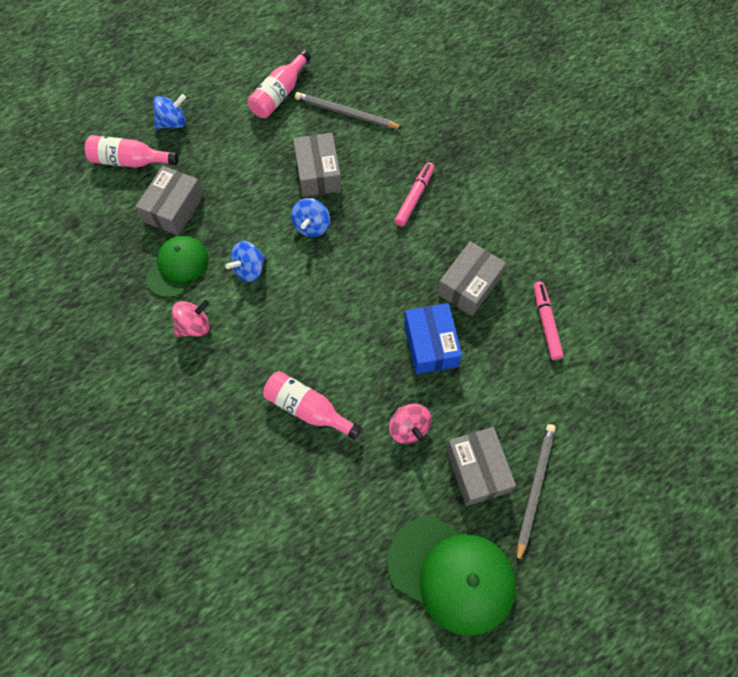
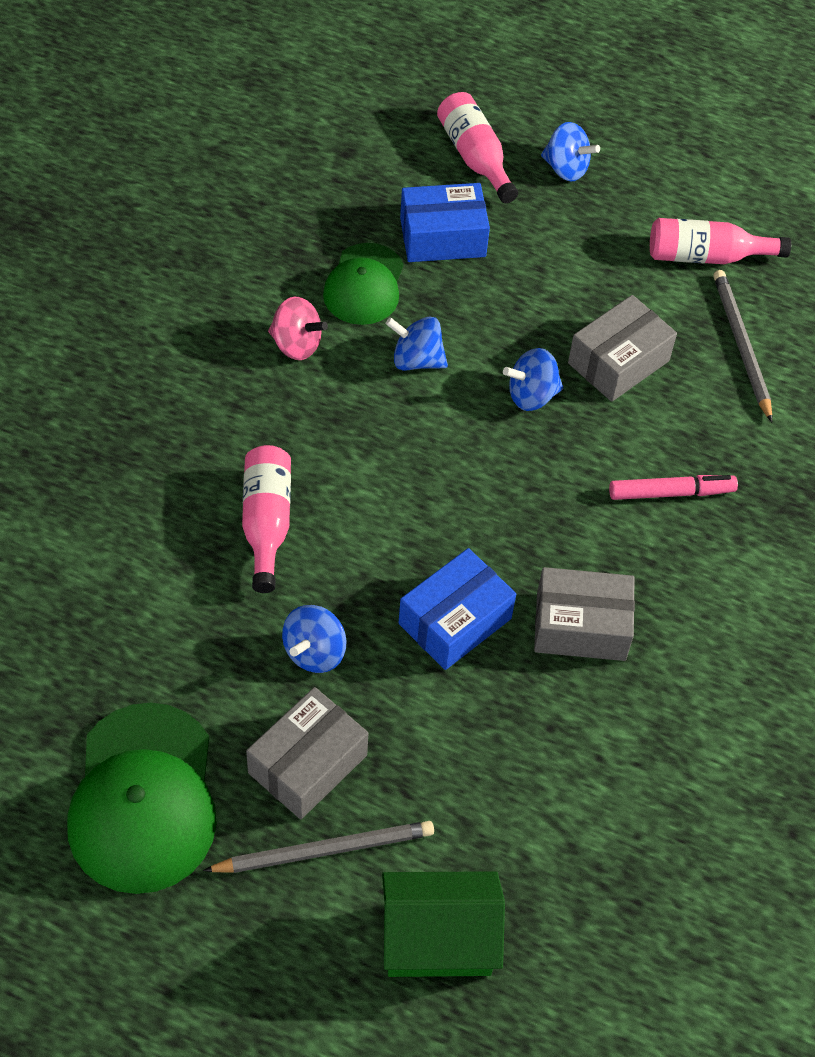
camera: 55 degrees right, 10 degrees down
grey box [136,166,204,236] -> blue box [400,183,490,262]
green cap [146,235,209,298] -> green cap turned 105 degrees clockwise [323,243,404,325]
pink spinning top [389,404,432,444] -> blue spinning top [282,605,347,673]
pink marker [533,282,564,360] -> none
none -> green house [382,871,505,977]

